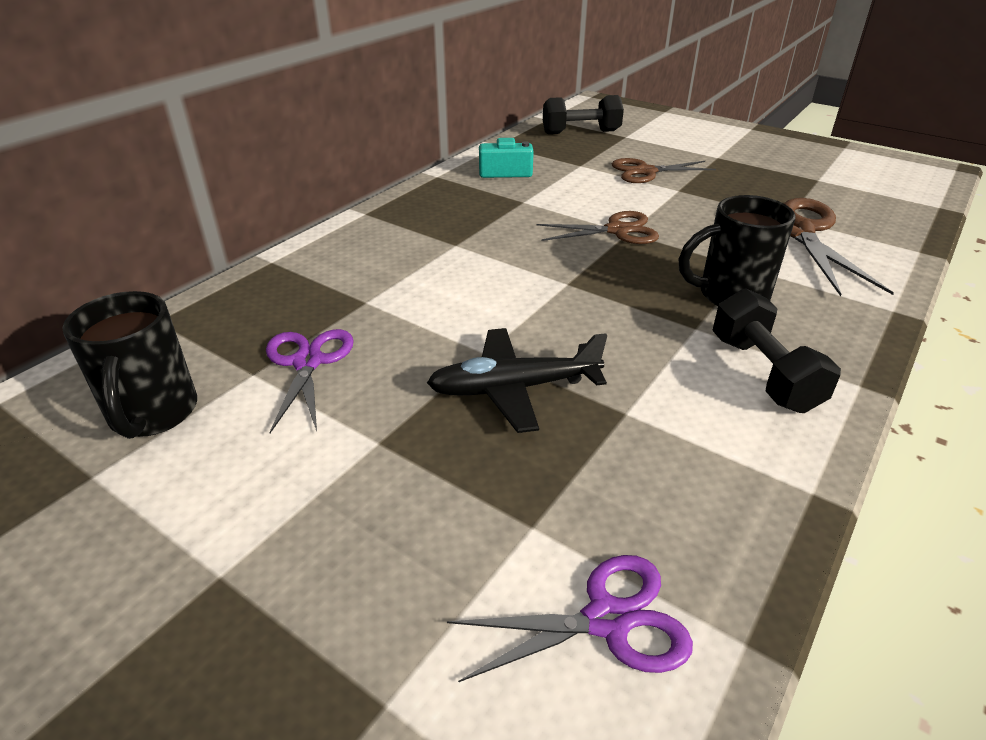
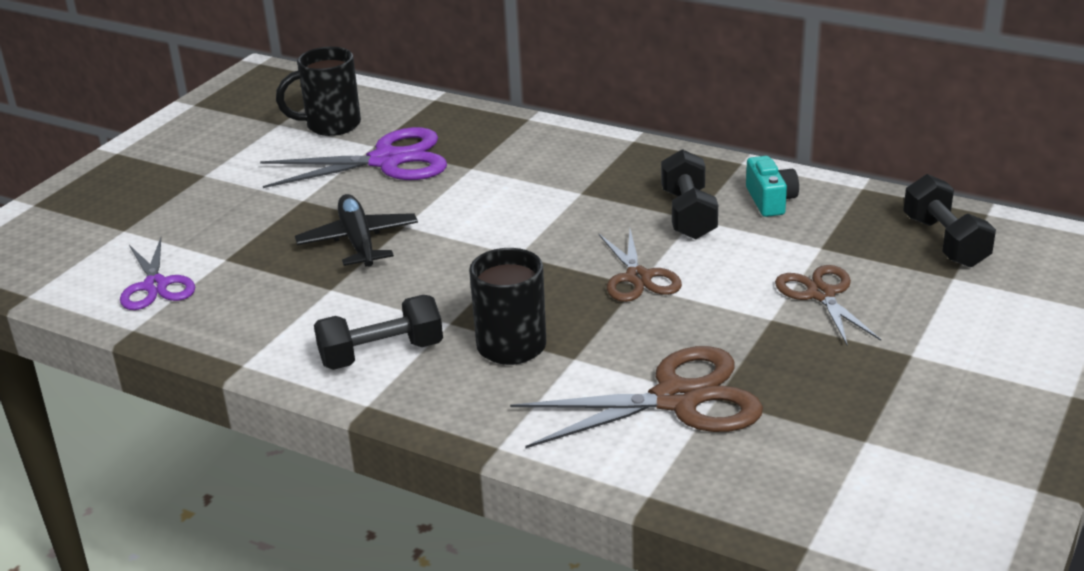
camera: 85 degrees right, 5 degrees down
purple scissors [266,329,354,433] -> purple scissors [260,127,447,188], size x1.61
none -> black dumbbell [661,149,718,239]

